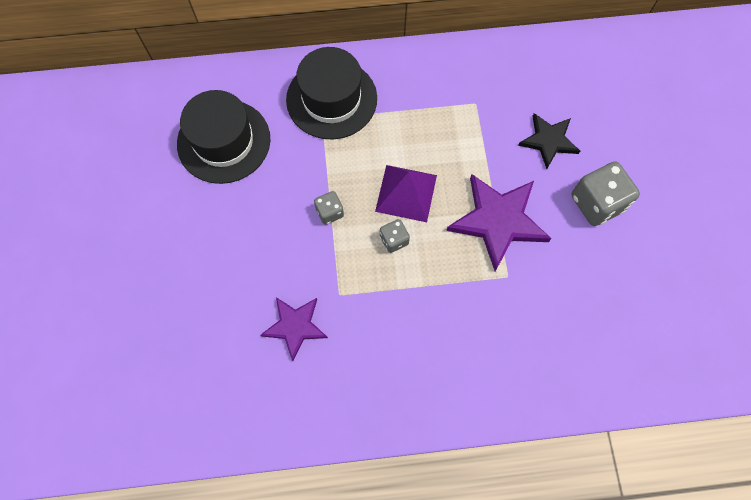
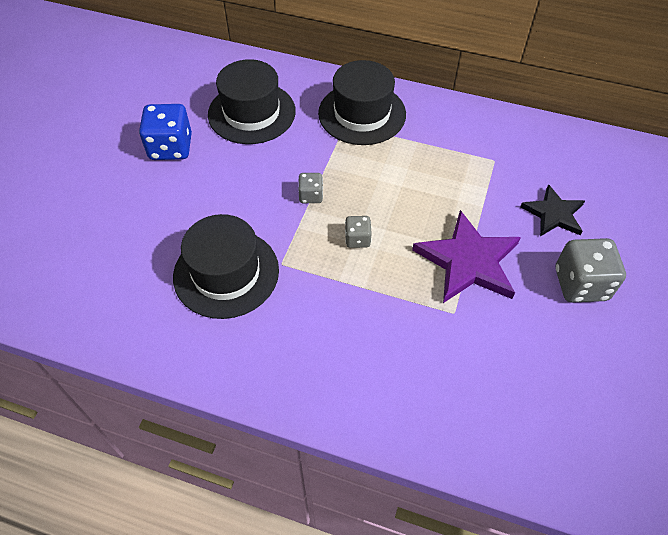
camera: 25 degrees right, 15 degrees down
purple star [261,297,328,361] -> black hat [173,214,279,319]
purple pyramid [375,165,437,222] -> none
none -> blue dice [139,104,192,160]

